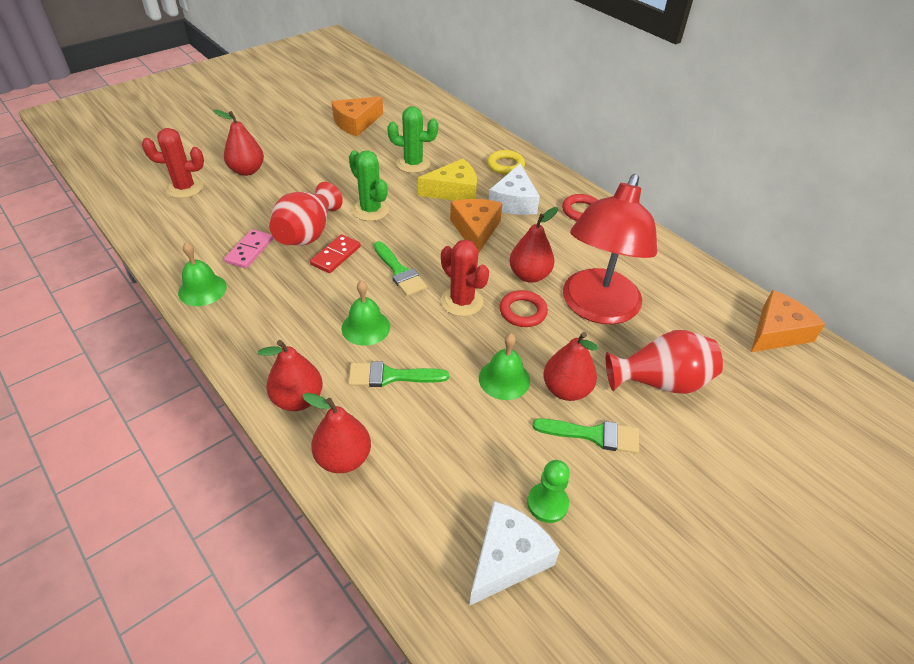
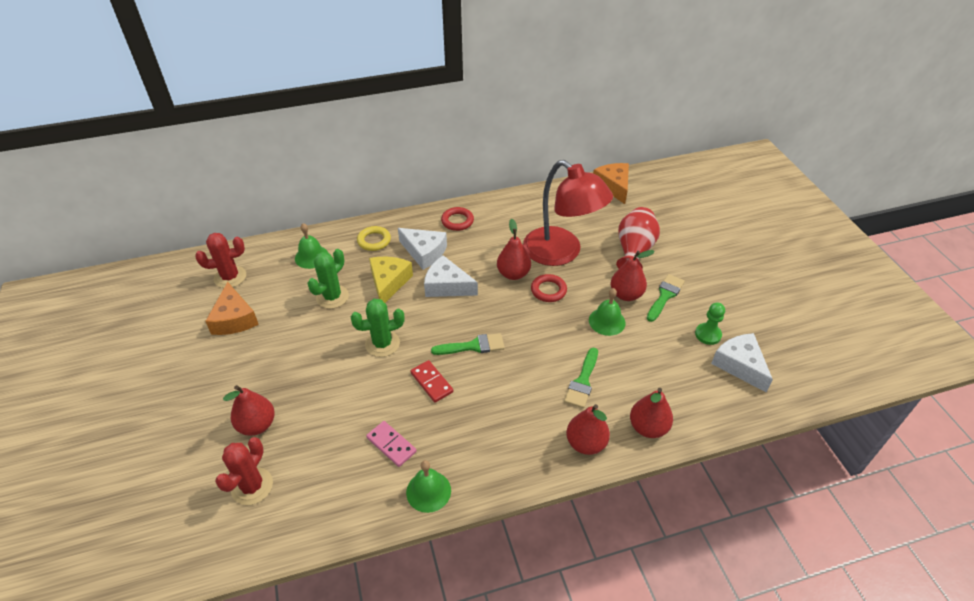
camera: 65 degrees left, 0 degrees up
red vase [269,182,343,246] -> none
green bell [342,280,390,346] -> green bell moved to [295,223,328,269]
red cactus [441,240,489,316] -> red cactus moved to [195,233,246,288]
orange cheese [450,199,502,254] -> white cheese [424,255,478,297]

